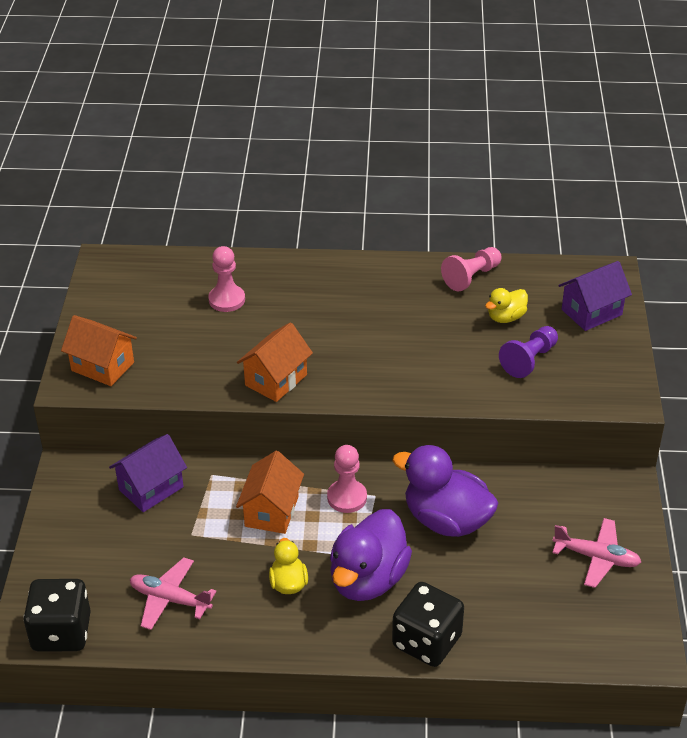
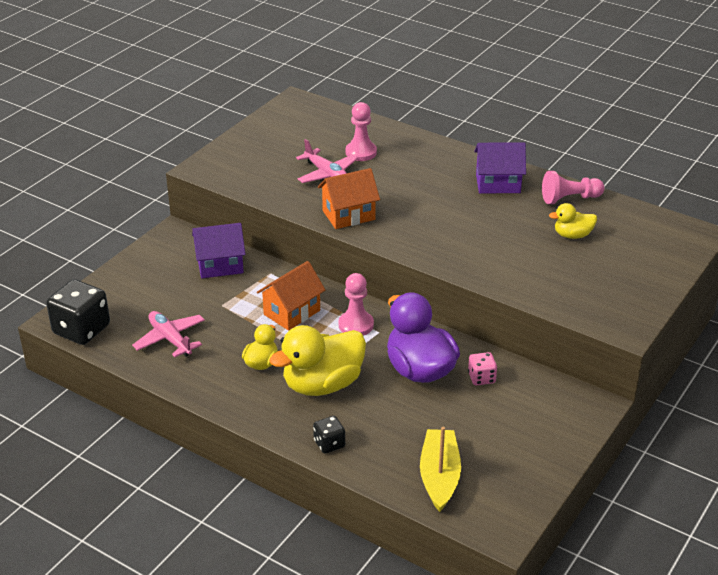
camera: 30 degrees right, 5 degrees down
orange house [61,315,137,386] -> none
purple duck [330,509,412,601] -> yellow duck [269,325,366,396]
black dice [392,582,464,667] -> black dice [313,416,345,454], size x0.51
purple pawn [499,326,558,378] -> none
pink plane [552,518,641,588] -> pink plane moved to [296,139,358,183]
purple house [558,261,632,331] -> purple house moved to [474,142,526,193]
none -> yellow boat [420,427,461,512]
none -> pink dice [468,352,497,385]

